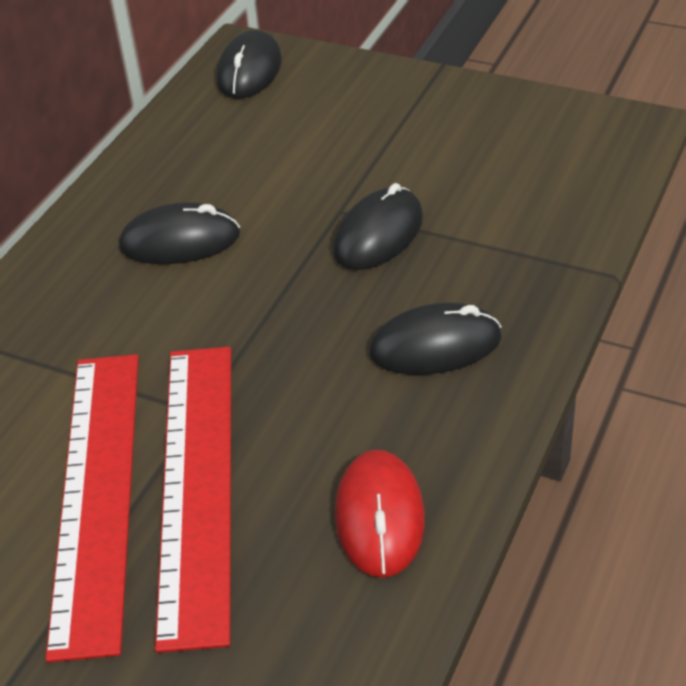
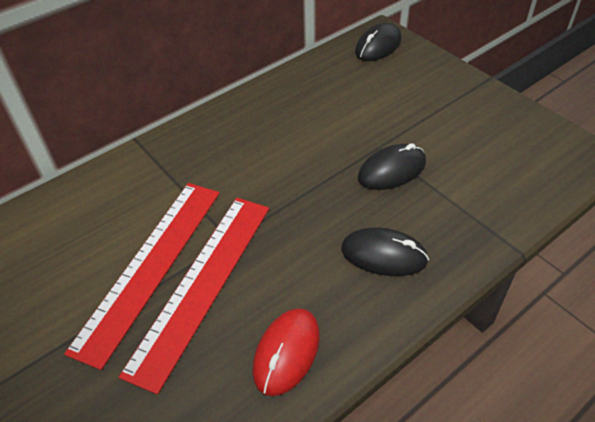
camera: 25 degrees right, 5 degrees up
black mouse [119,202,240,264] -> none

